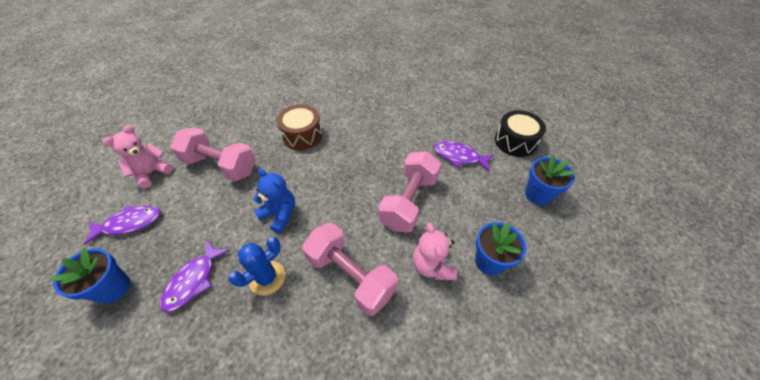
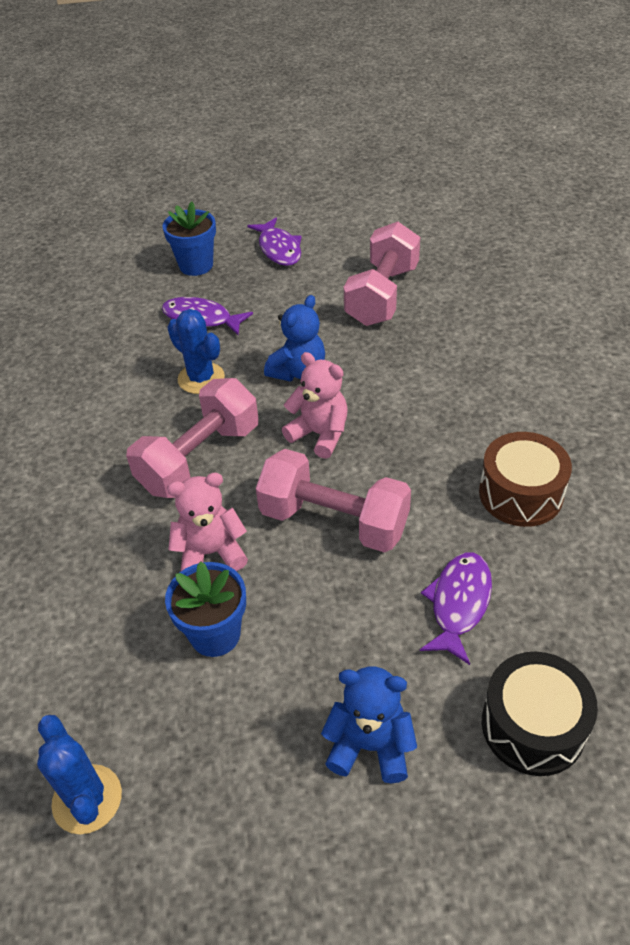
camera: 90 degrees right, 5 degrees down
pink teddy bear [103,125,173,188] -> pink teddy bear moved to [282,352,348,459]
brown drum [276,104,323,150] -> brown drum moved to [479,432,572,527]
blue flower pot [525,155,575,206] -> blue teddy bear [321,666,417,783]
none -> blue cactus [37,715,122,834]

